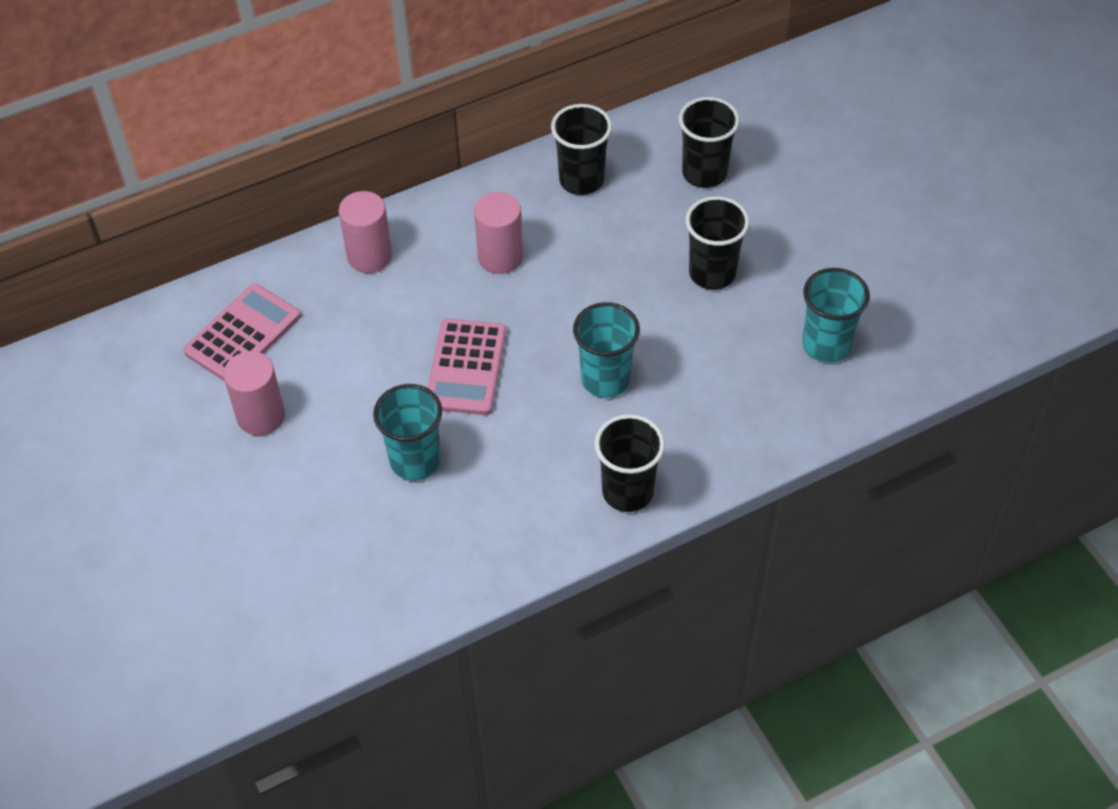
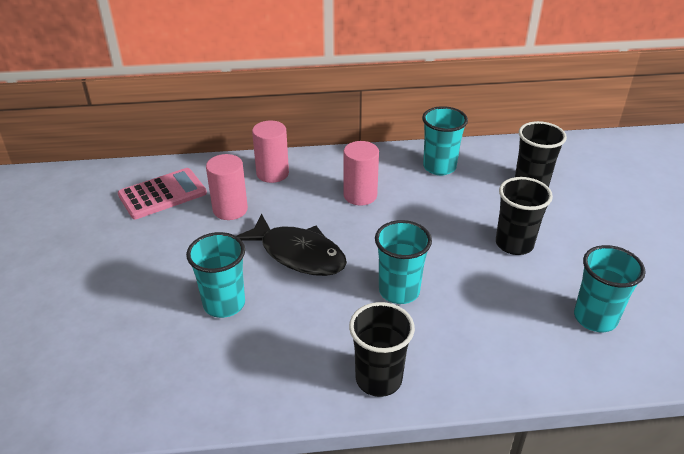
camera: 20 degrees right, 15 degrees down
pink cylinder [223,351,285,436] -> pink cylinder moved to [206,154,248,220]
pink calculator [427,319,506,415] -> black fish [237,213,347,276]
black cup [551,104,612,195] -> turquoise cup [422,106,468,175]

